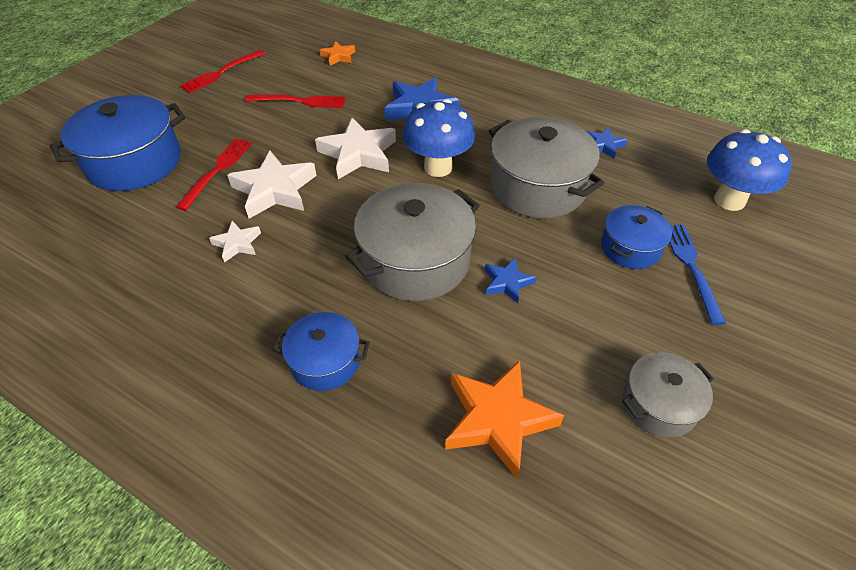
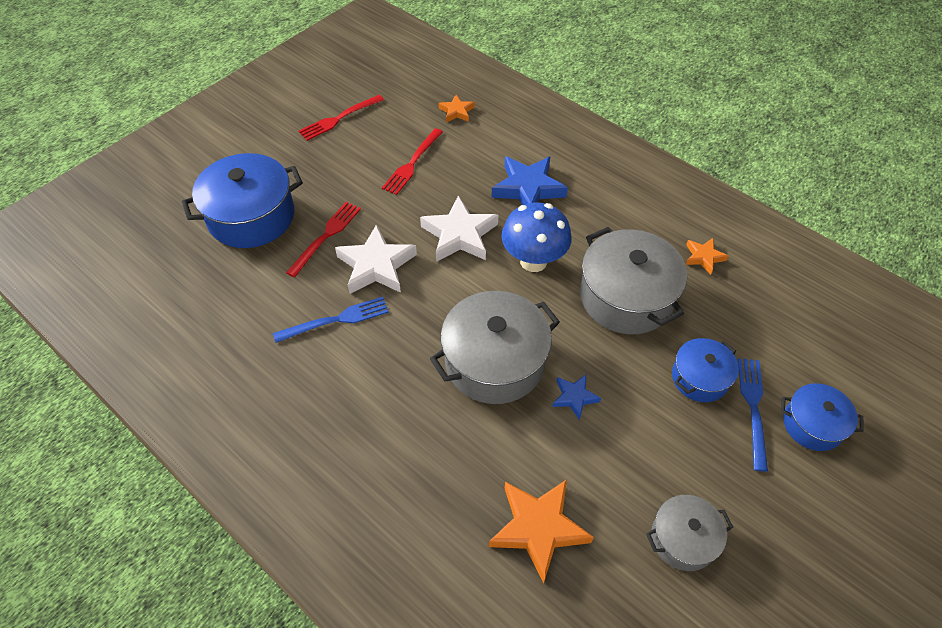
camera: 10 degrees right, 5 degrees up
white star [209,221,261,263] -> blue fork [273,297,389,343]
red fork [245,94,345,108] -> red fork turned 105 degrees clockwise [382,128,443,195]
blue pot [273,312,369,391] -> blue pot moved to [781,383,864,451]
blue star [586,127,628,159] -> orange star [685,238,729,275]
blue mushroom [707,129,792,211] -> none

